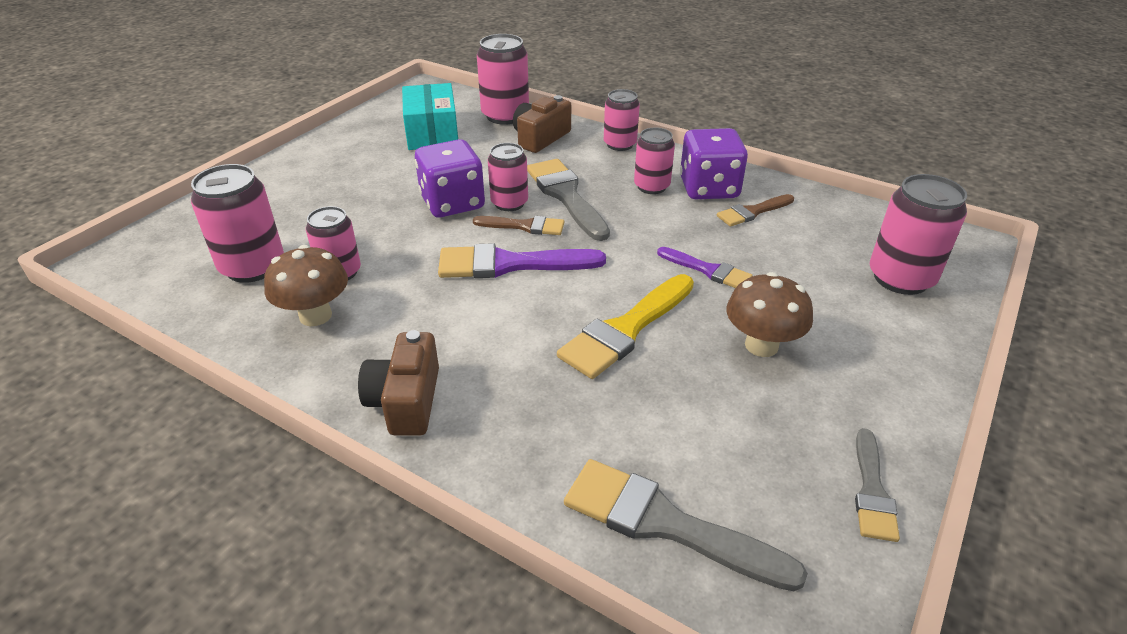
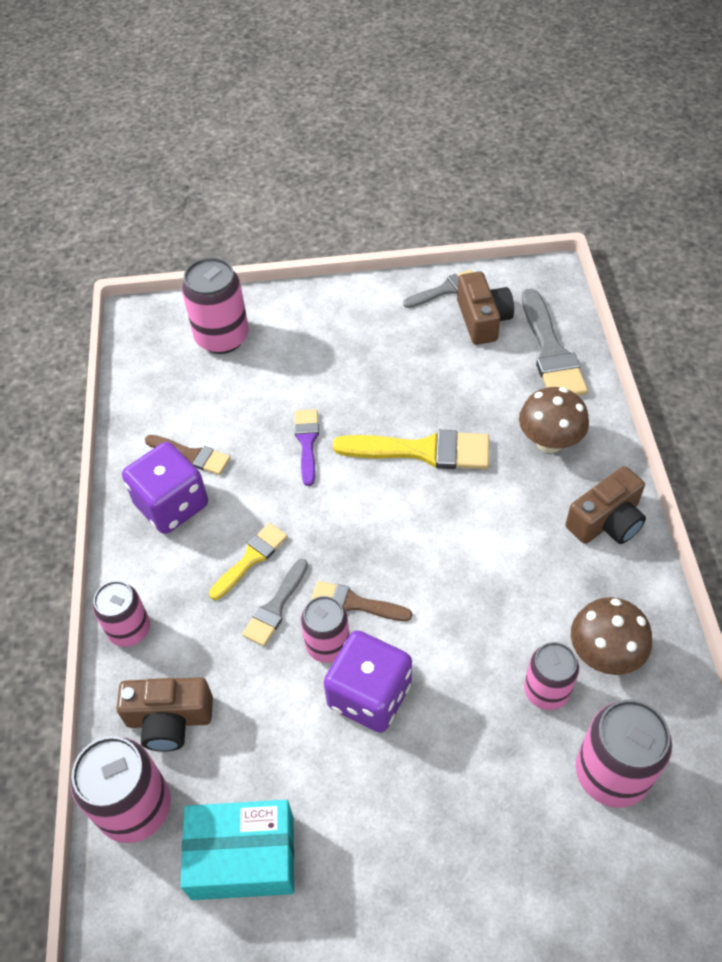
camera: 125 degrees left, 15 degrees up
turquoise box [402,83,458,150] -> turquoise box turned 45 degrees clockwise [180,800,294,900]
purple brush [438,243,606,278] -> none
brown brush [473,216,564,235] -> brown brush turned 45 degrees counterclockwise [311,581,412,621]
grey brush [527,159,610,241] -> grey brush [242,559,308,646], size x0.59
pink can [634,127,675,194] -> none
brown mushroom [727,272,813,357] -> brown mushroom moved to [519,387,589,453]
none -> yellow brush [209,523,288,600]
none -> brown camera [457,271,514,345]

